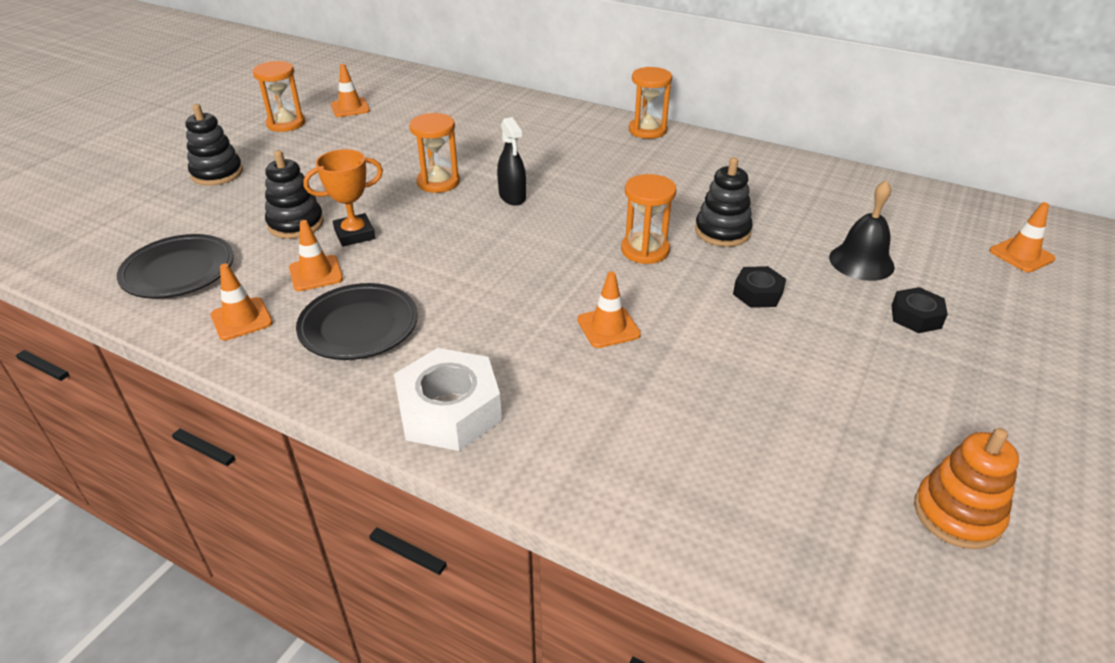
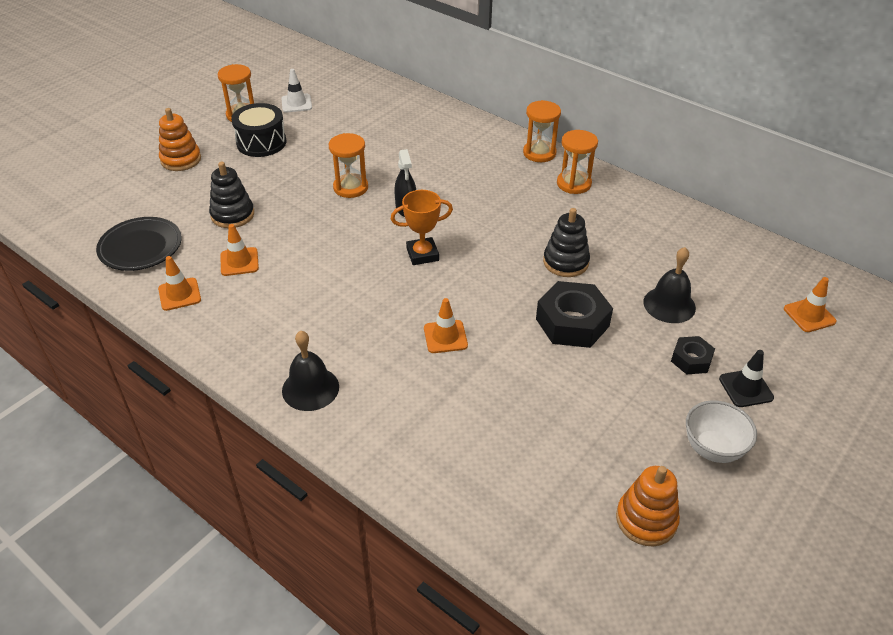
camera: 10 degrees right, 5 degrees up
black stacking toy [186,104,243,186] -> orange stacking toy [159,108,201,171]
black plate [296,283,418,360] -> none
orange trophy [303,149,383,247] -> orange trophy moved to [391,190,453,265]
orange traffic cone [331,64,370,117] -> white traffic cone [281,69,312,112]
white nut [394,348,502,451] -> black bell [282,331,339,411]
orange hourglass [621,174,677,264] -> orange hourglass moved to [557,130,598,194]
black nut [733,266,786,308] -> black nut [536,281,613,348], size x1.82
none -> black drum [231,103,286,157]
none -> white bowl [686,400,757,463]
none -> black traffic cone [719,350,774,407]

